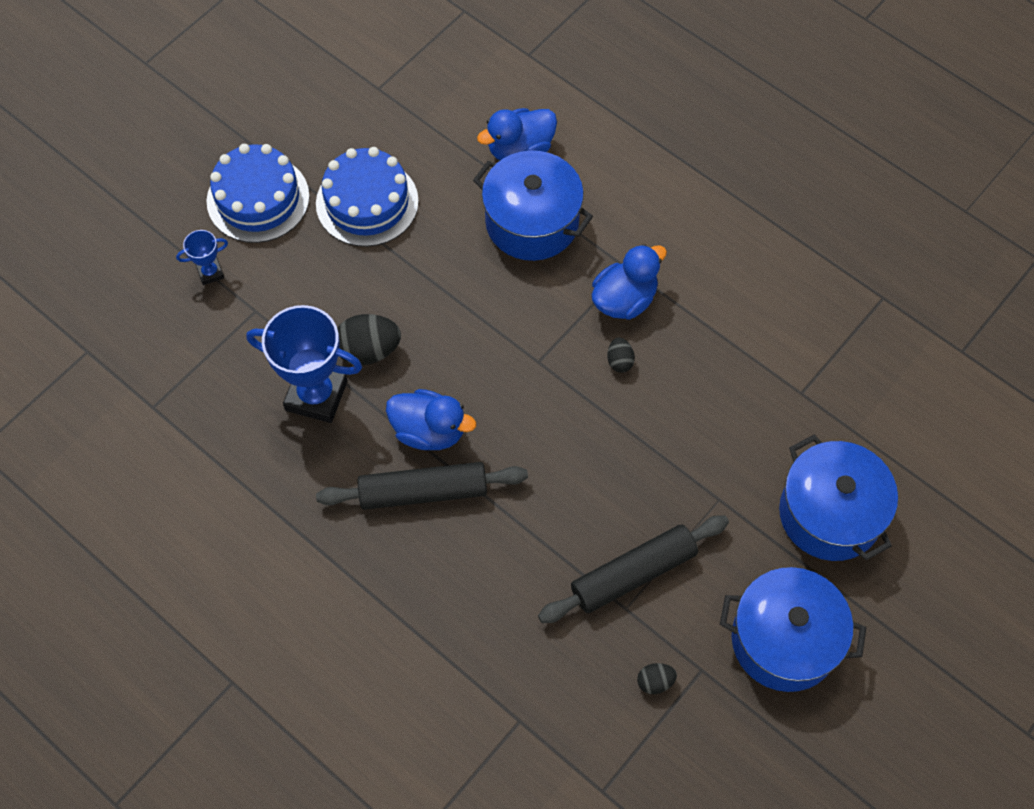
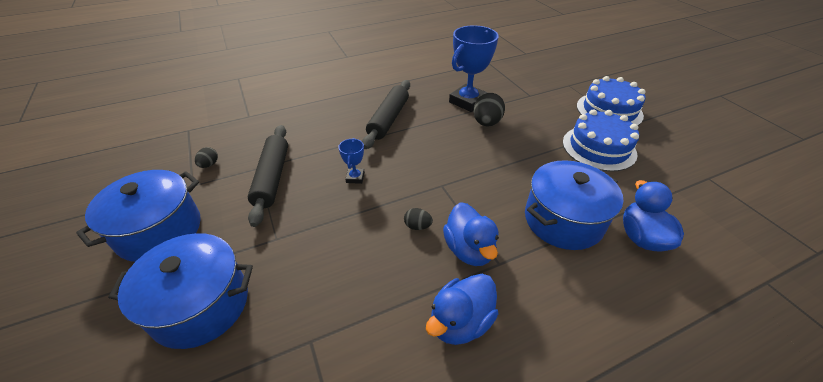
camera: 115 degrees right, 20 degrees down
blue trophy [176,230,228,285] -> blue trophy moved to [338,138,365,184]
blue duck [386,389,476,450] -> blue duck moved to [426,274,498,345]

